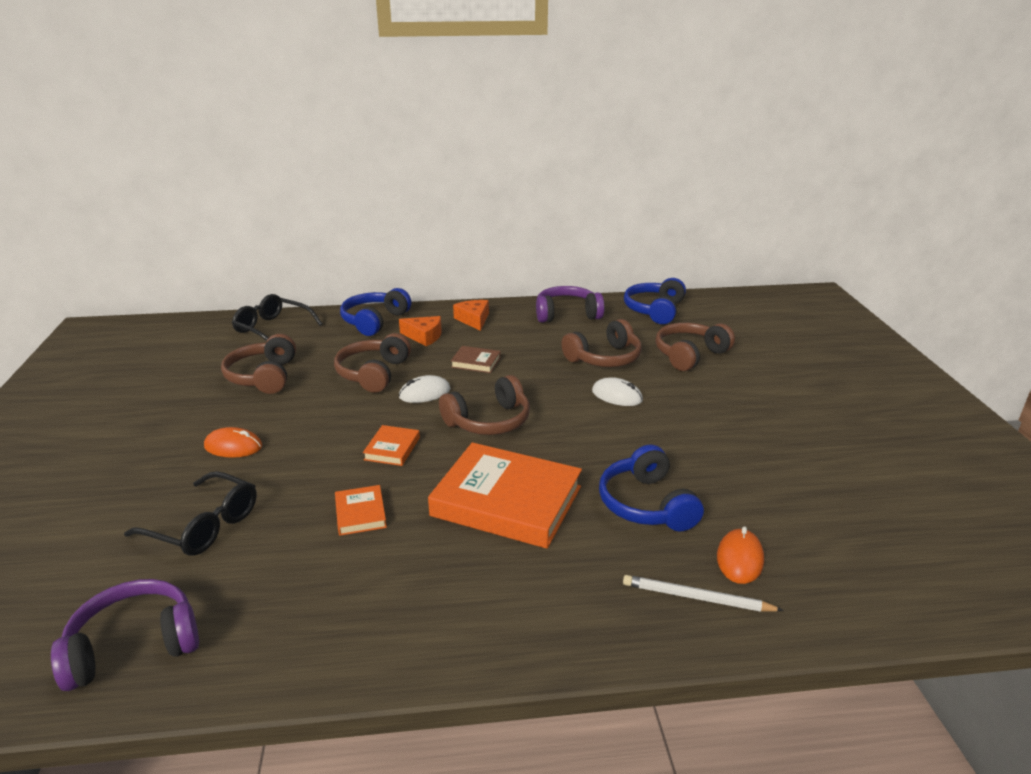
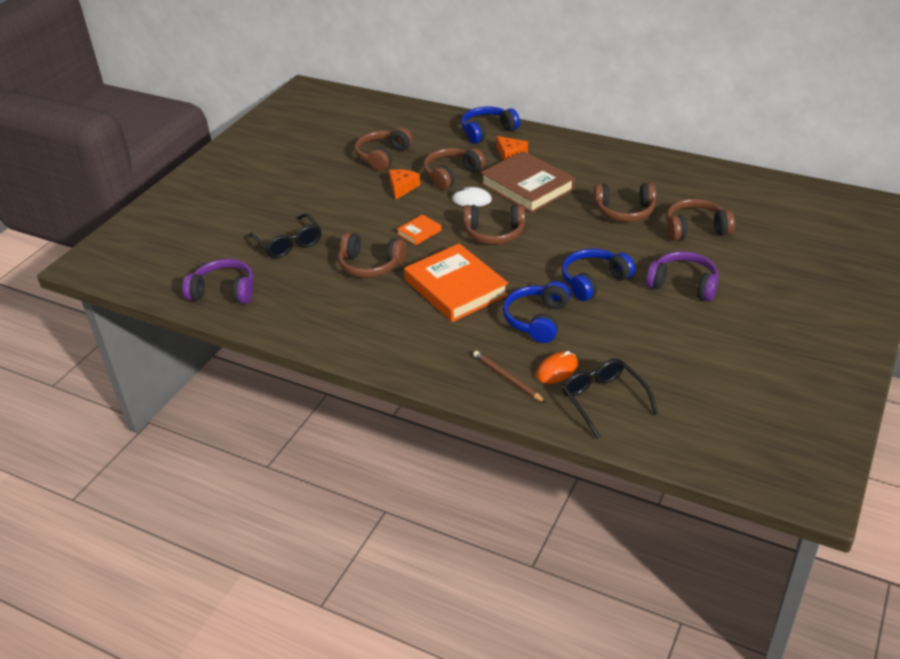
camera: 35 degrees right, 10 degrees up
orange mouse [204,427,262,458] -> none
black glasses [232,294,323,341] -> black glasses moved to [562,359,658,439]
orange book [335,485,387,536] -> brown headphones [338,232,406,278]
brown book [451,346,501,373] -> brown book [481,151,575,213], size x2.24
orange cheese [453,300,489,331] -> orange cheese moved to [389,170,420,200]
purple headphones [536,286,604,323] -> purple headphones moved to [646,251,719,301]
white mouse [592,377,643,406] -> none
white pencil [623,575,784,612] -> brown pencil [473,351,546,403]
blue headphones [624,278,686,324] -> blue headphones moved to [562,249,635,301]

